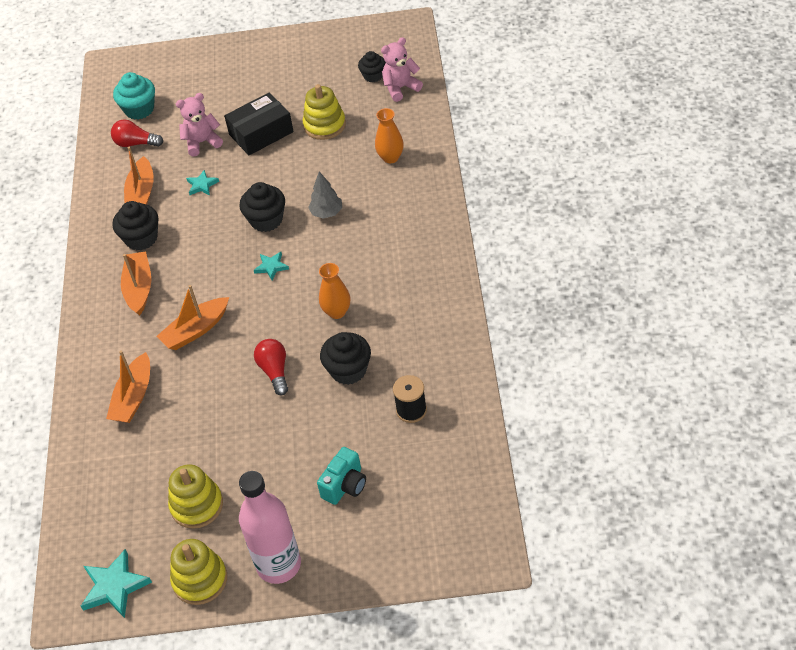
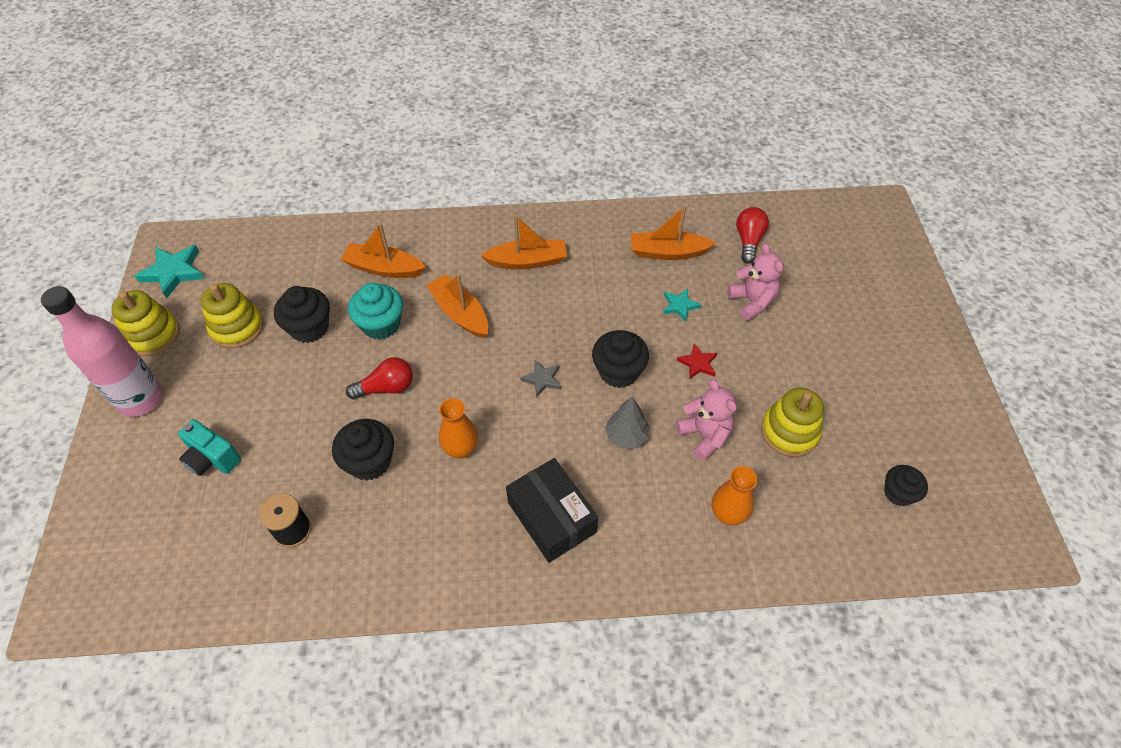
camera: 85 degrees right, 5 degrees up
turquoise cupcake [113,72,155,120] -> turquoise cupcake moved to [348,283,403,340]
black cupcake [113,201,158,250] -> black cupcake moved to [274,286,330,343]
black box [224,92,294,155] -> black box moved to [506,458,598,563]
turquoise star [254,252,289,280] -> grey star [520,360,561,397]
pink teddy bear [381,37,423,102] -> pink teddy bear moved to [676,379,737,461]
none -> red star [677,344,717,380]

